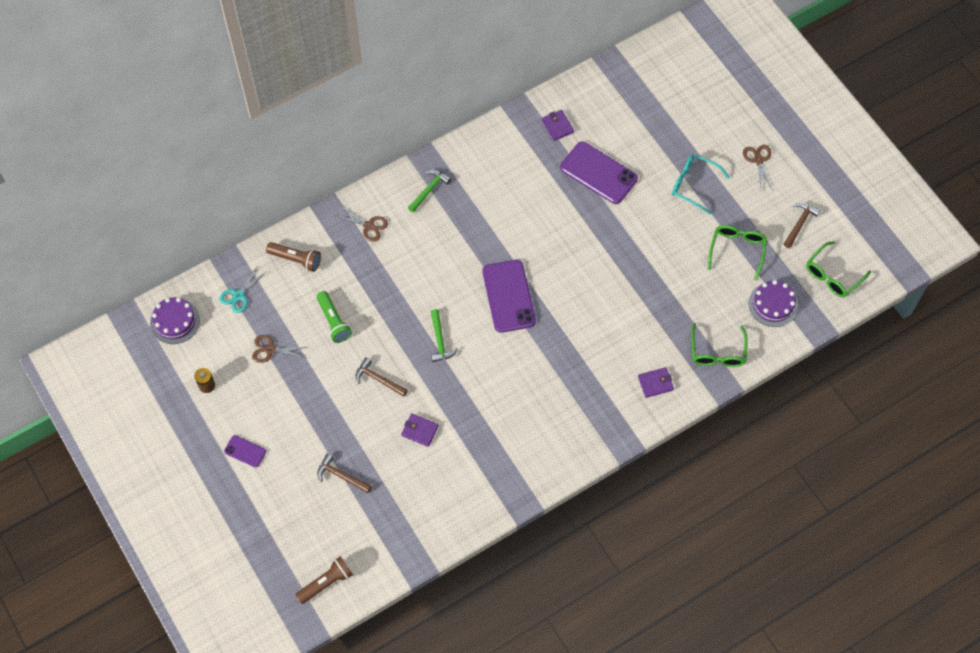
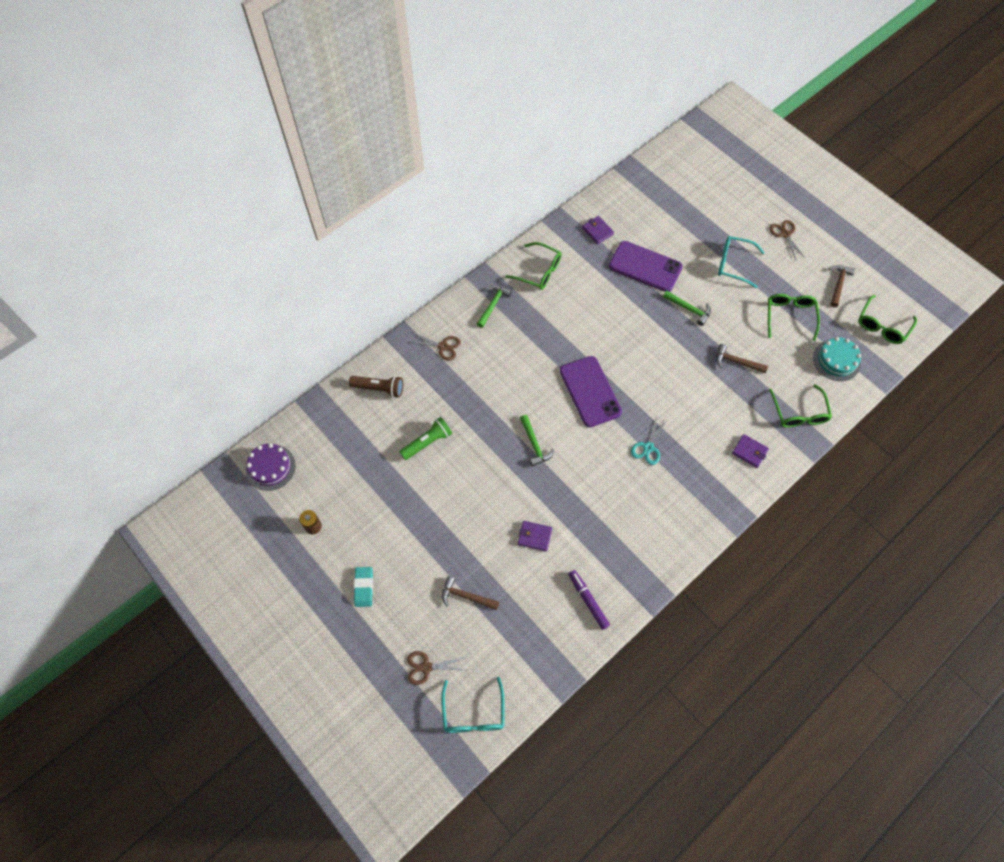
camera: 10 degrees left, 0 degrees up
turquoise scissors [220,265,267,313] -> turquoise scissors moved to [631,415,668,465]
purple phone [224,435,266,467] -> turquoise eraser [354,567,373,607]
brown scissors [252,335,308,363] -> brown scissors moved to [407,651,466,685]
brown flashlight [295,556,353,604] -> turquoise glasses [441,677,505,733]
green flashlight [317,291,352,343] -> green flashlight turned 90 degrees counterclockwise [400,417,452,460]
brown hammer [356,357,408,397] -> brown hammer moved to [716,344,768,373]
purple wallet [638,367,674,398] -> purple wallet turned 60 degrees clockwise [732,434,769,468]
purple cake [749,280,798,327] -> turquoise cake [813,337,861,381]
none -> green glasses [505,242,562,290]
none -> purple marker [568,570,610,630]
none -> green hammer [663,291,711,326]

